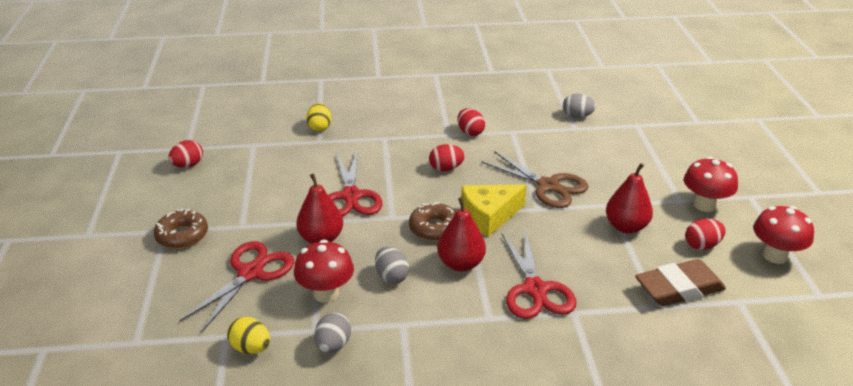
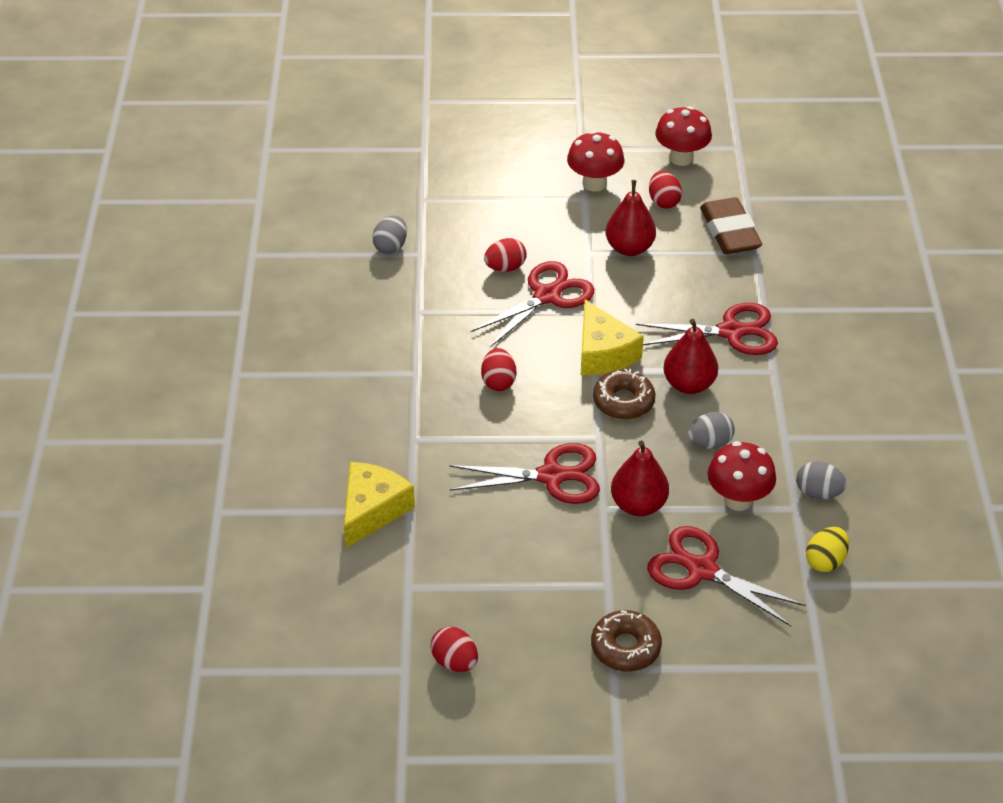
camera: 85 degrees left, 10 degrees up
yellow egg [306,103,331,132] -> yellow cheese [344,462,415,548]
red egg [457,108,485,136] -> red egg moved to [484,238,526,272]
brown scissors [481,151,588,208] -> red scissors [471,261,594,347]

